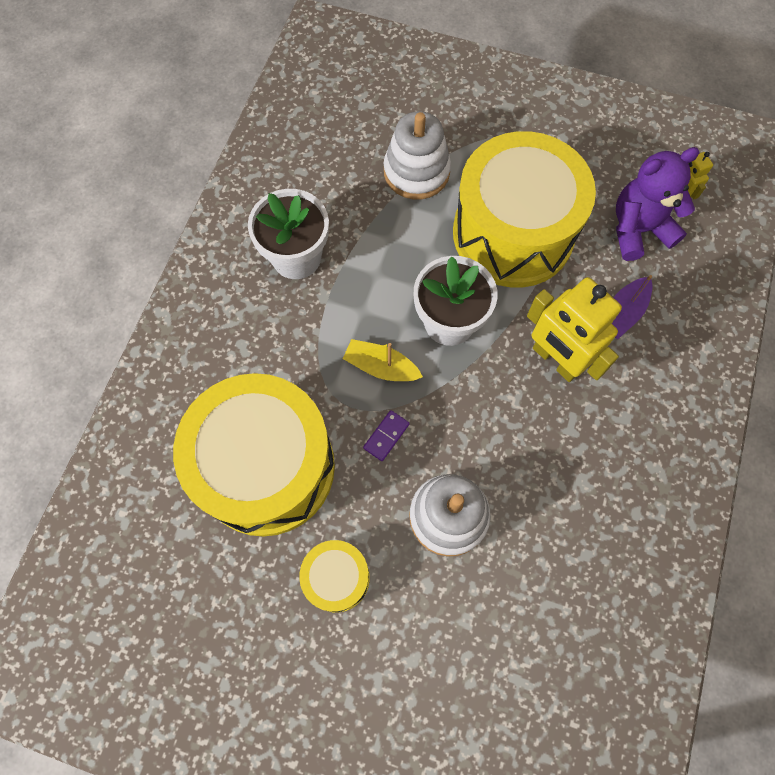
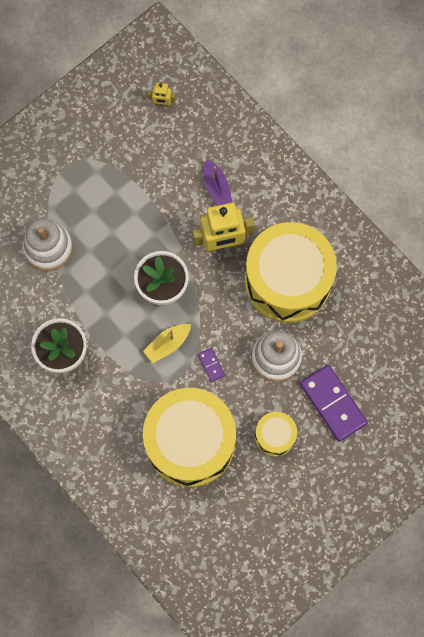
camera: 60 degrees left, 5 degrees up
yellow drum [453,131,596,288] -> yellow drum moved to [245,222,337,323]
purple teddy bear [616,147,700,261] -> none
none -> purple domino [300,365,368,442]

